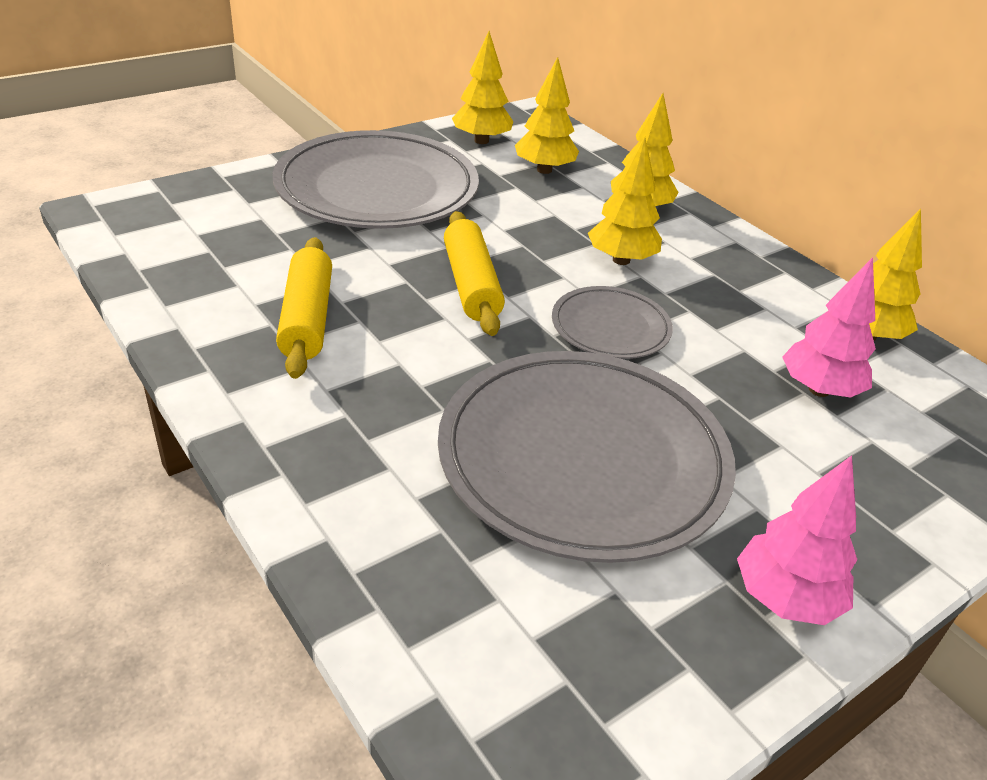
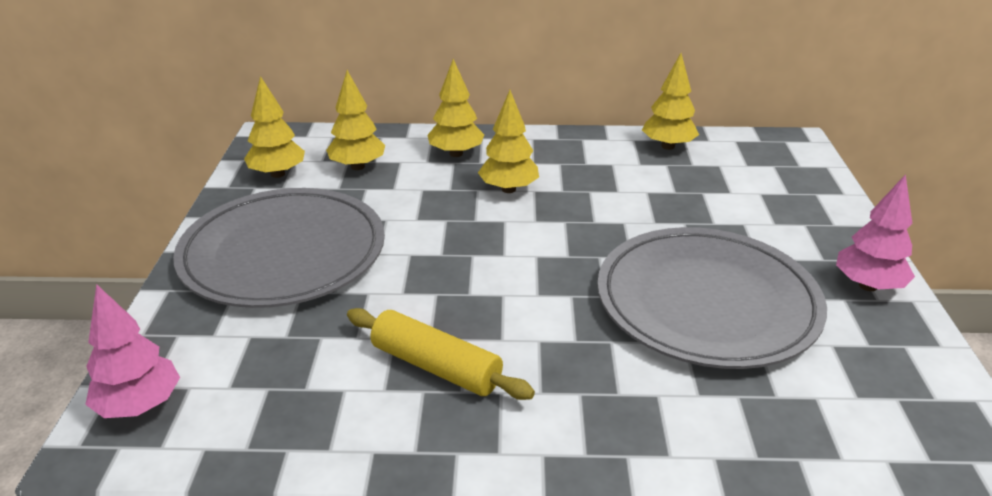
camera: 50 degrees left, 5 degrees down
yellow rolling pin [444,211,505,336] -> none
grey plate [552,286,673,359] -> none
pink tree [782,257,876,398] -> pink tree moved to [85,284,180,418]

